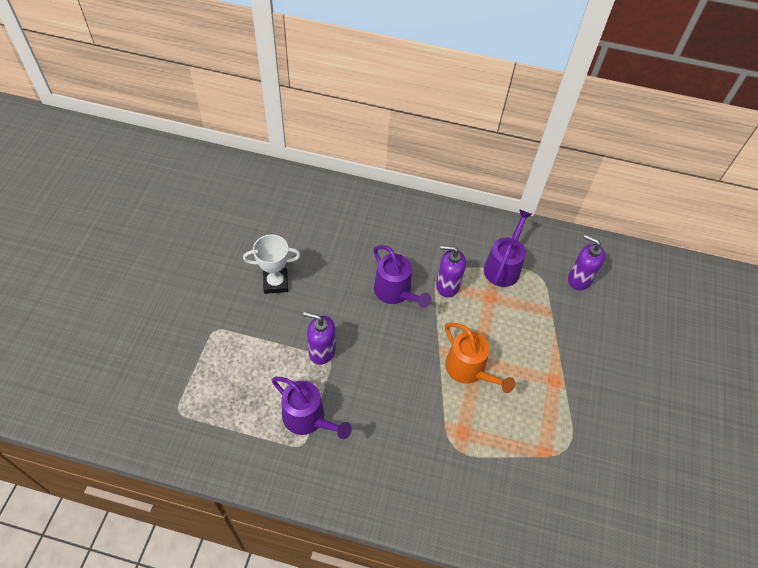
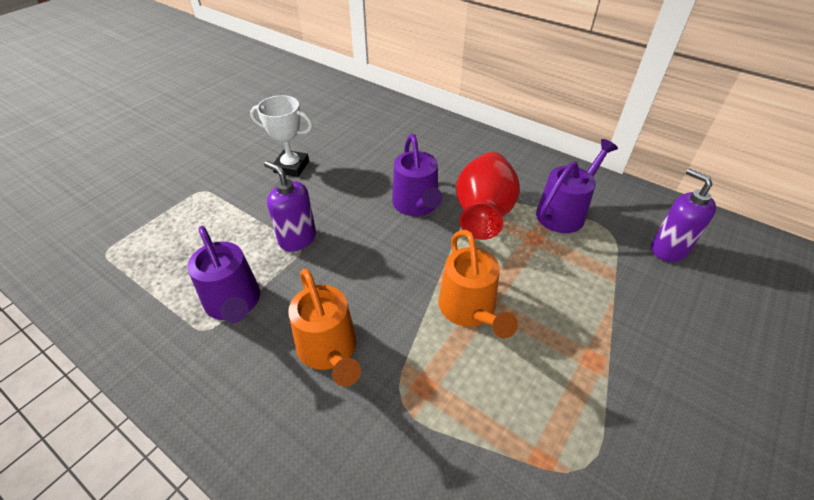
camera: 25 degrees right, 10 degrees down
purple soap dispenser [436,245,466,298] -> red vase [456,152,520,240]
none -> orange watering can [288,269,361,387]

